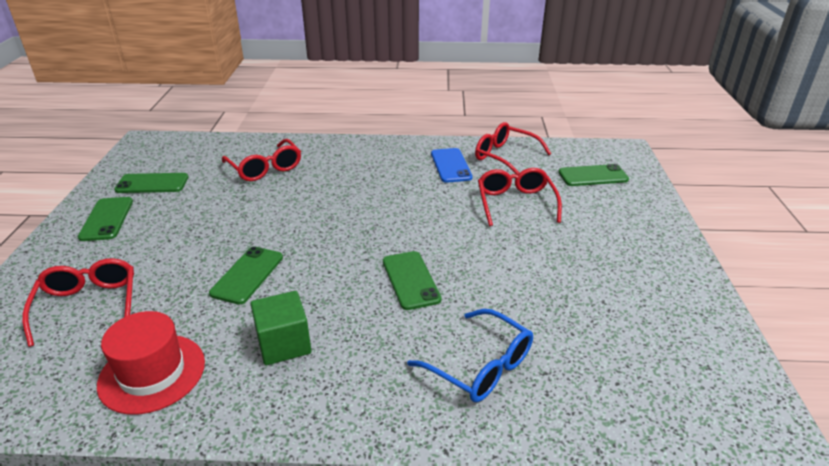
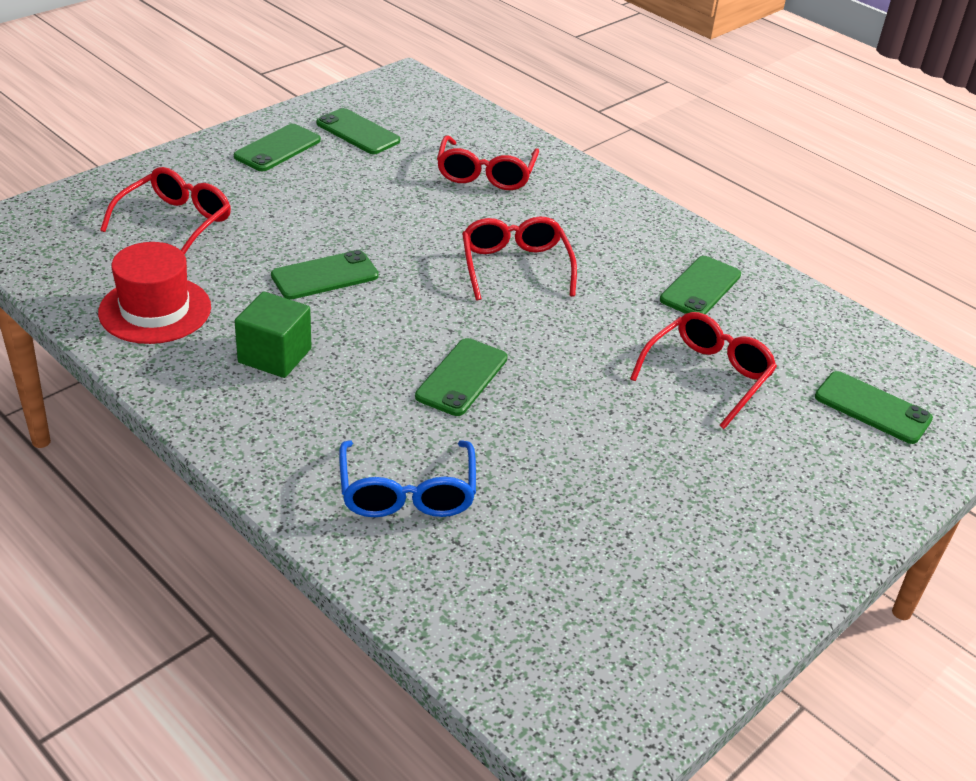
camera: 40 degrees right, 5 degrees up
blue phone [431,148,473,183] -> green phone [660,256,741,315]
red glasses [475,122,551,175] -> red glasses moved to [462,216,577,300]

